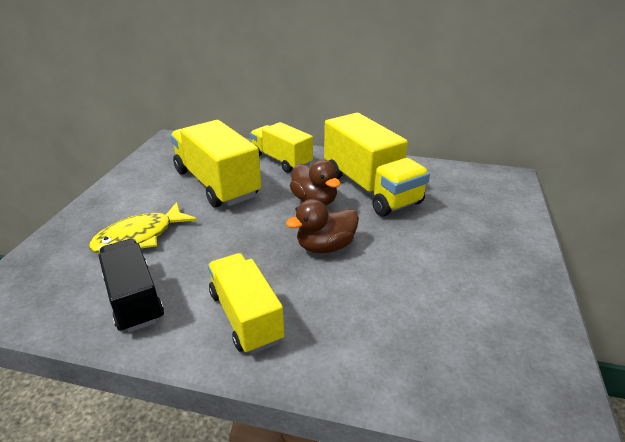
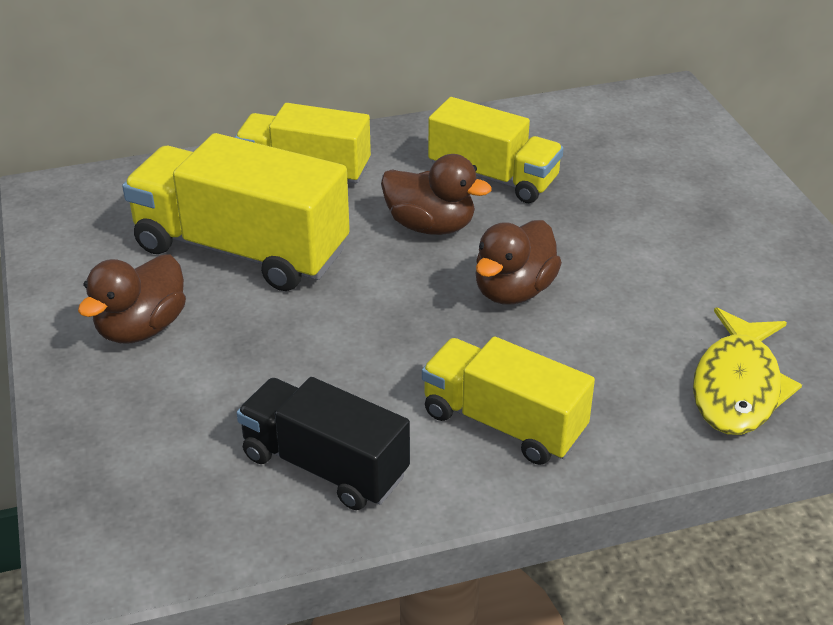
camera: 30 degrees left, 5 degrees up
yellow fish [89,202,197,254] -> yellow fish moved to [693,308,802,435]
yellow truck [324,113,430,217] -> yellow truck [428,97,564,203], size x0.65
none -> brown duck [78,254,186,344]

